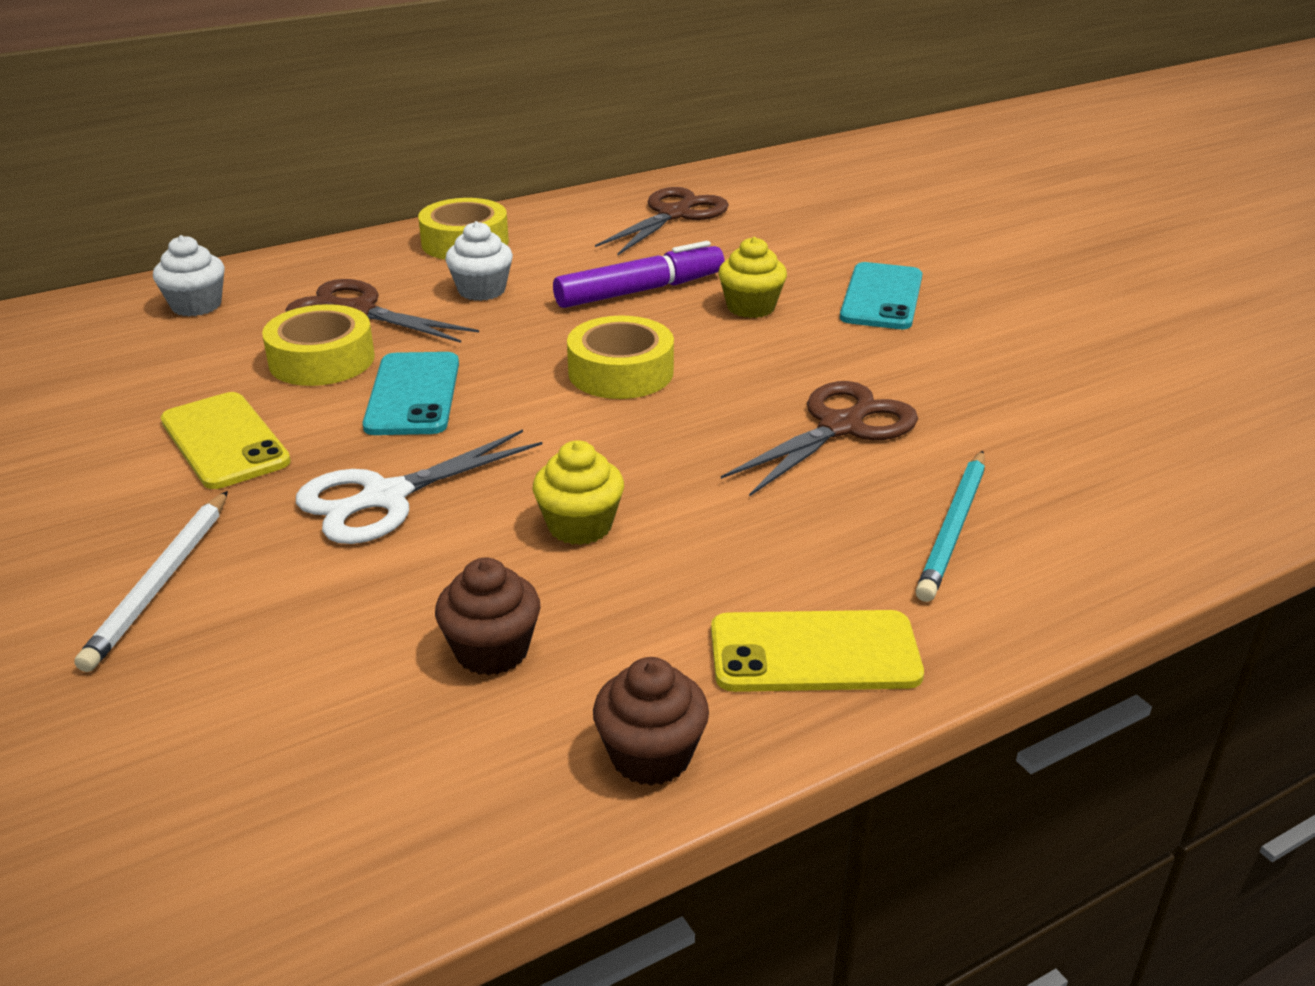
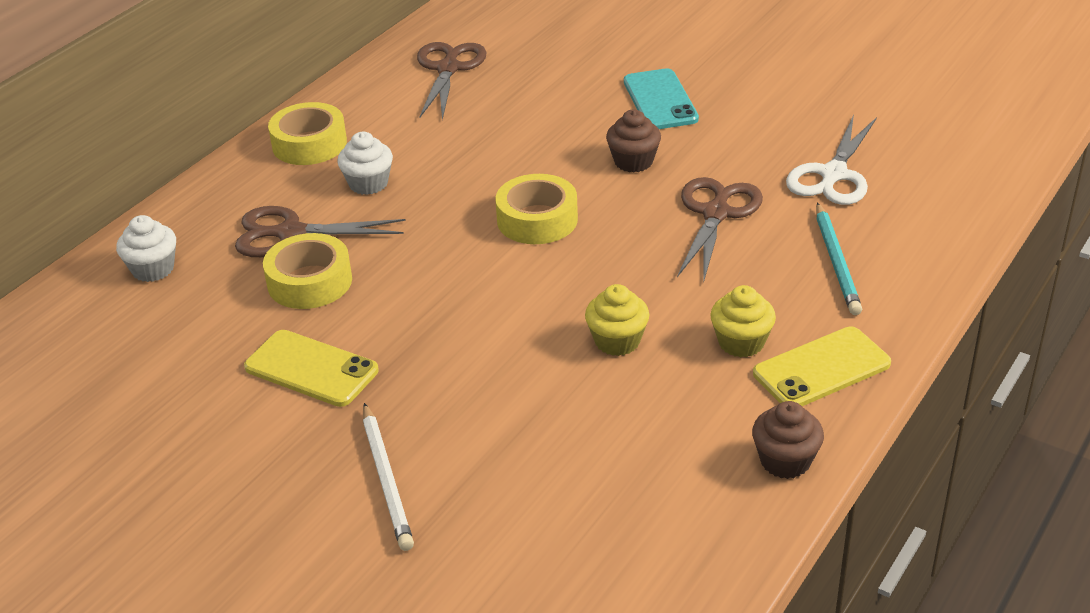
camera: 25 degrees left, 5 degrees up
white scissors [296,430,542,544] -> white scissors moved to [786,115,877,205]
turquoise phone [363,352,459,435] -> none
brown cupcake [435,557,540,676] -> brown cupcake moved to [606,109,661,173]
purple marker [553,241,724,308] -> none
yellow cupcake [718,237,787,318] -> yellow cupcake moved to [710,285,776,358]

